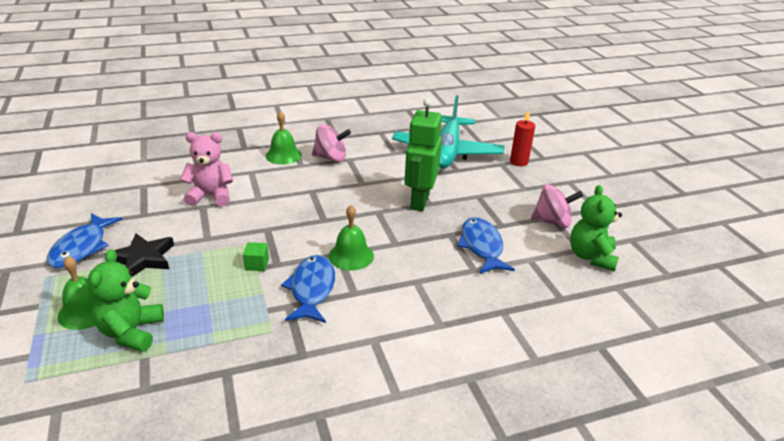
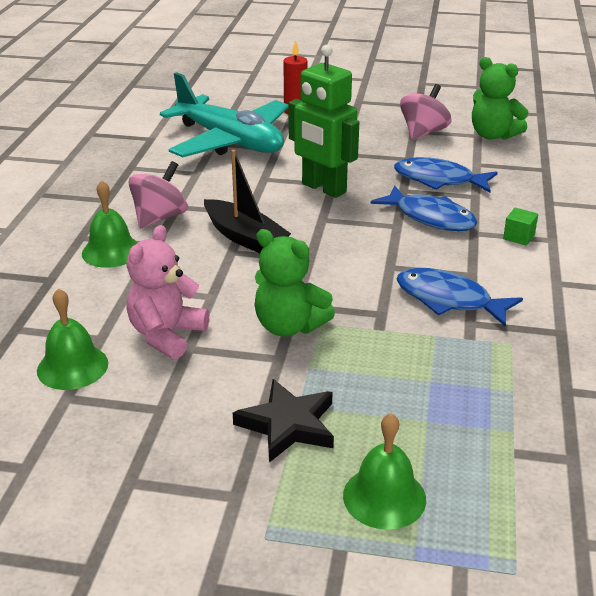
camera: 60 degrees left, 0 degrees up
blue fish [47,213,122,268] -> blue fish moved to [371,186,477,231]
green teddy bear [87,249,164,352] -> green teddy bear moved to [254,229,335,337]
green cube [243,242,269,271] -> green cube moved to [503,208,538,246]
green bell [329,205,374,271] -> green bell moved to [37,288,108,390]
none -> black boat [204,150,291,253]

